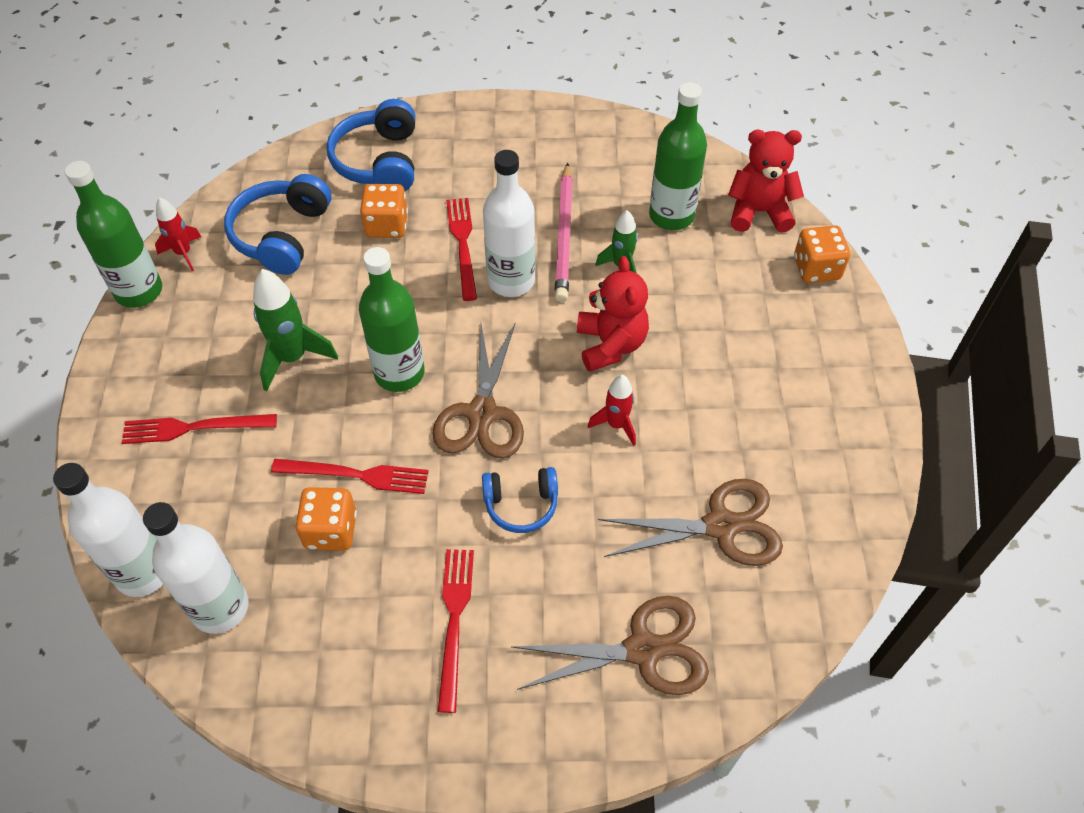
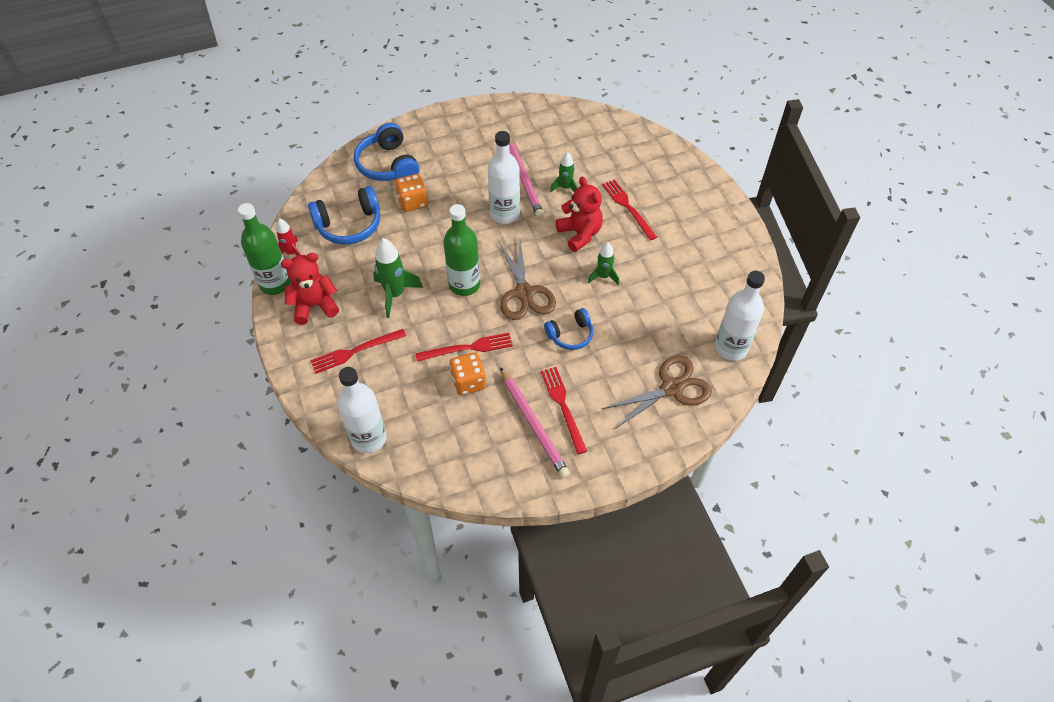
camera: 20 degrees left, 0 degrees up
white bottle [143,502,249,634] -> white bottle moved to [715,271,765,361]
blue headphones [224,174,332,275] -> blue headphones turned 105 degrees counterclockwise [308,186,380,245]
red fork [446,198,477,301] -> red fork moved to [602,179,657,241]
red rocket [588,375,636,446] -> green rocket [588,242,619,285]
brown scissors [598,479,783,566] -> none
green bottle [649,82,707,230] -> none
red teddy bear [728,130,804,233] -> red teddy bear moved to [281,253,339,325]
orange dice [794,225,850,283] -> none
none -> pink pencil [500,367,570,478]

